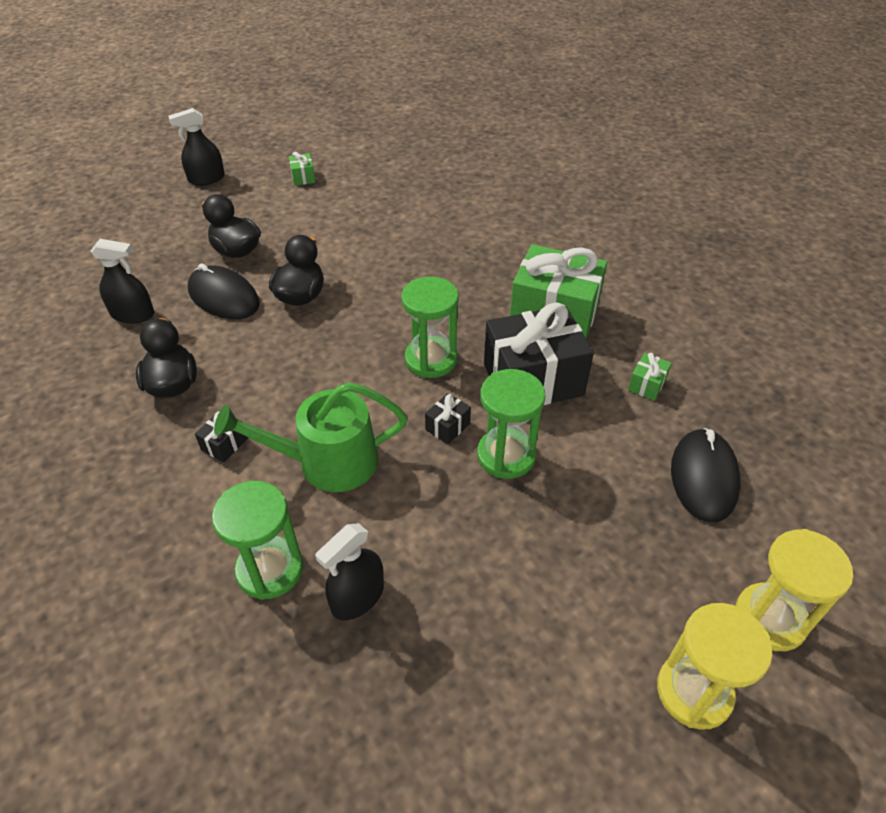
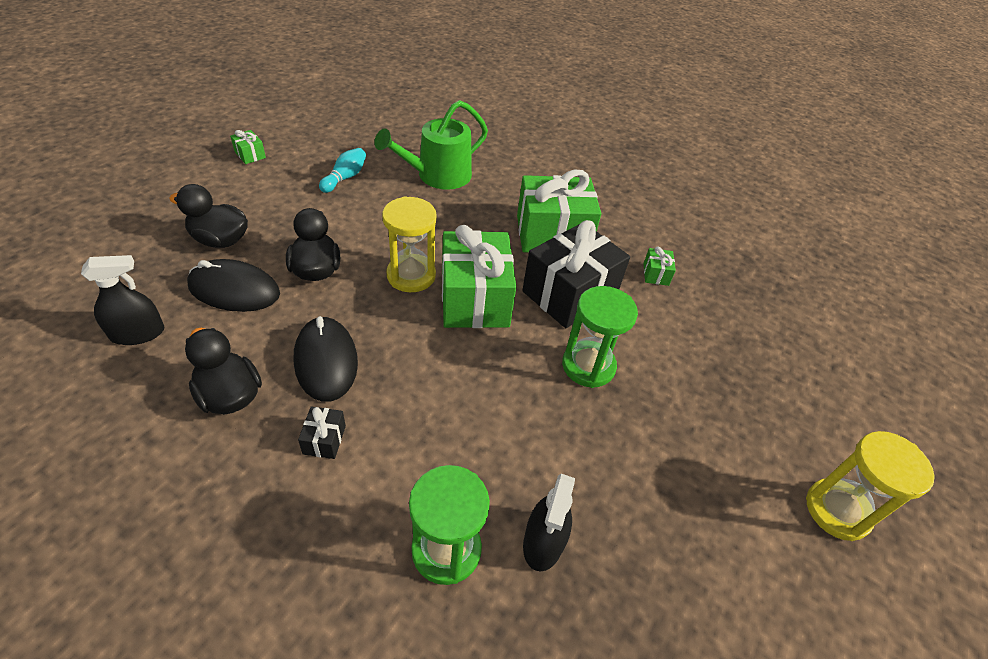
camera: 30 degrees left, 0 degrees up
black spray bottle [169,108,225,185] -> none
green watering can [214,382,408,492] -> green watering can moved to [374,100,488,190]
green hourglass [401,276,459,378] -> green gift [442,225,516,328]
black gift [425,393,471,444] -> none
black mouse [671,428,741,523] -> black mouse moved to [293,316,358,402]
yellow hourglass [735,529,853,651] -> yellow hourglass moved to [382,196,437,292]
none -> turquoise bowling pin [319,148,366,193]

